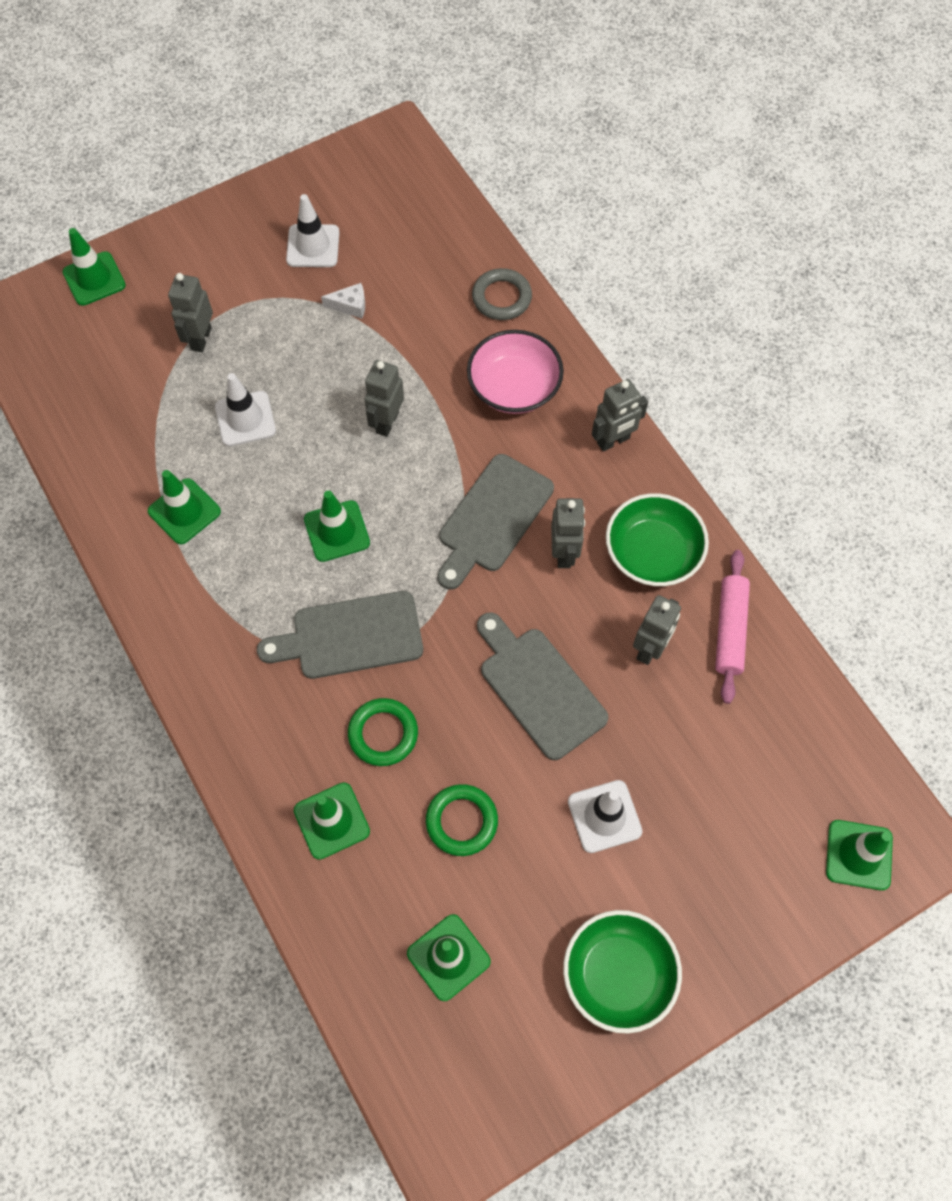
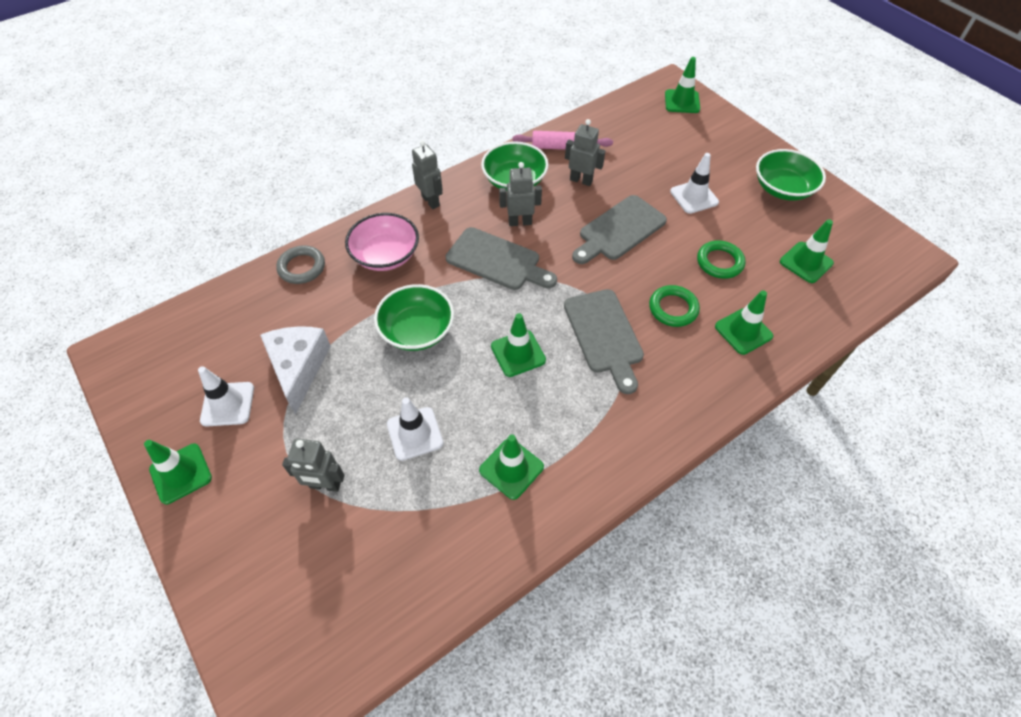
camera: 95 degrees left, 10 degrees down
green traffic cone [62,228,126,306] -> green traffic cone moved to [144,440,212,504]
white cheese [321,283,365,319] -> white cheese [260,326,331,415], size x2.20
grey robot [364,360,404,437] -> green bowl [374,284,454,351]

